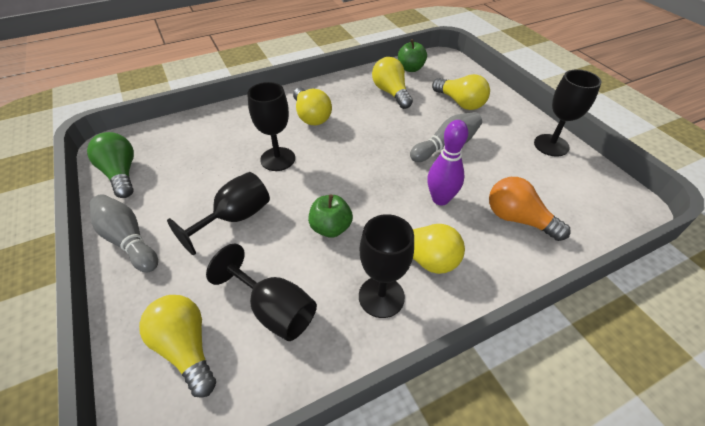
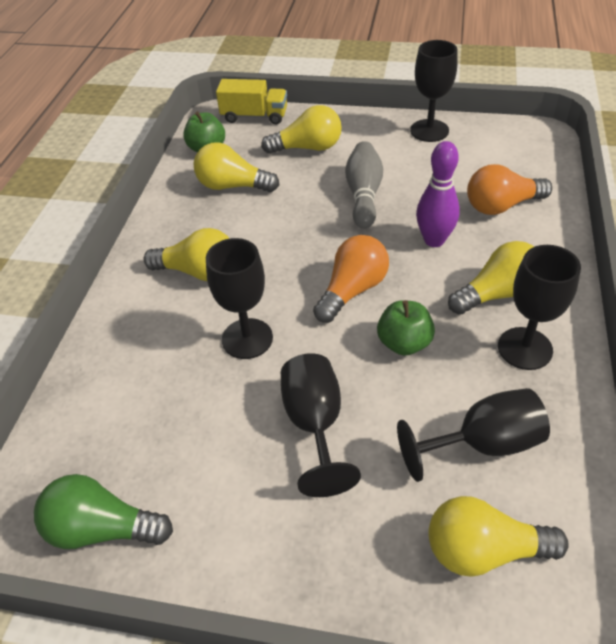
camera: 50 degrees left, 0 degrees up
grey bowling pin [89,194,158,273] -> none
none -> yellow truck [216,79,287,124]
none -> orange light bulb [313,235,389,323]

